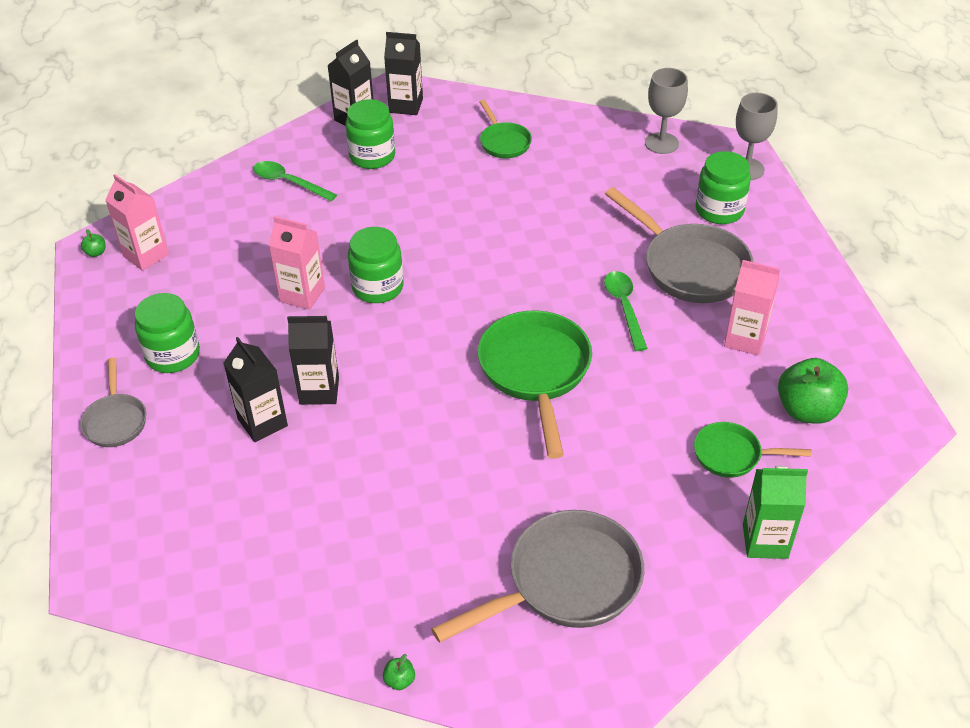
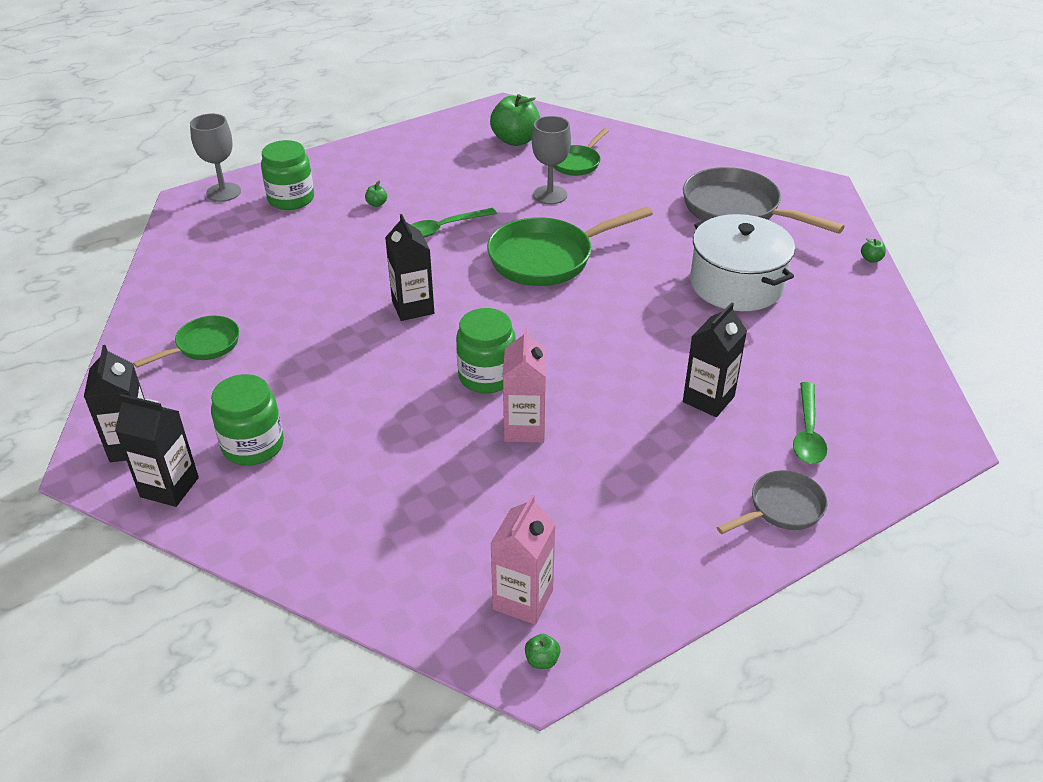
camera: 110 degrees left, 5 degrees down
green jar [135,293,200,373] -> none
green spoon [253,161,337,201] -> green spoon moved to [793,382,827,464]
black carton [287,316,339,405] -> black carton moved to [385,214,434,321]
grey pan [605,187,753,303] -> green apple [365,180,387,207]
grey goblet [645,68,688,154] -> grey goblet moved to [532,116,571,204]
green pan [694,422,812,478] -> green pan turned 45 degrees clockwise [554,128,609,176]
pink carton [724,260,780,356] -> none
green carton [743,466,808,559] -> none
none -> white pot [690,214,795,311]

